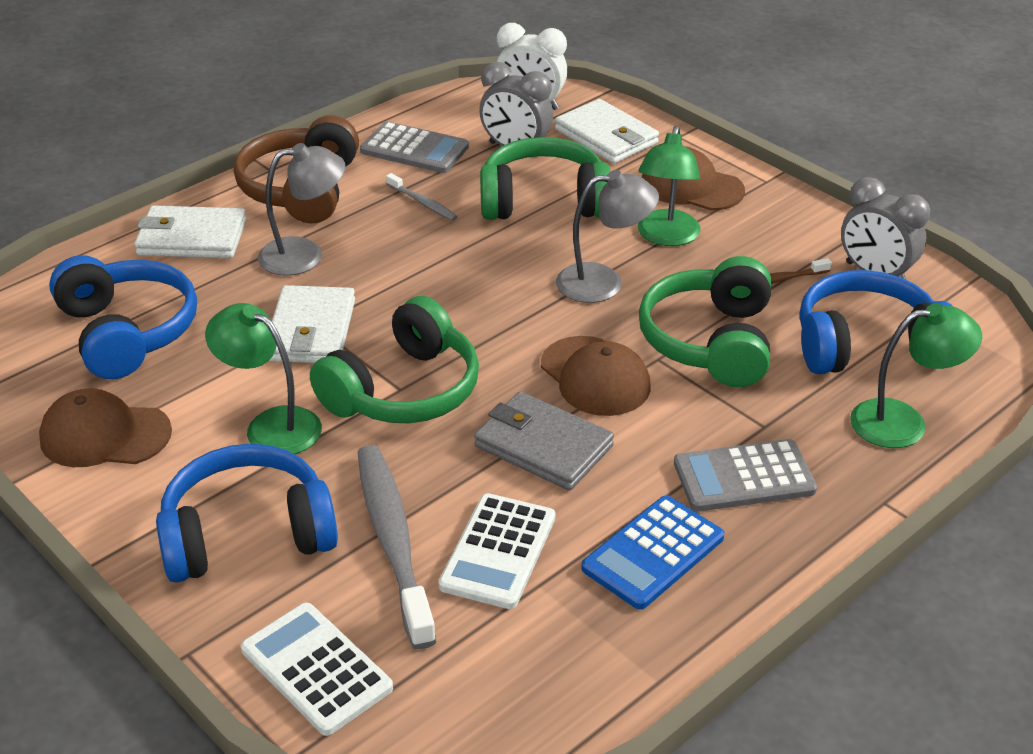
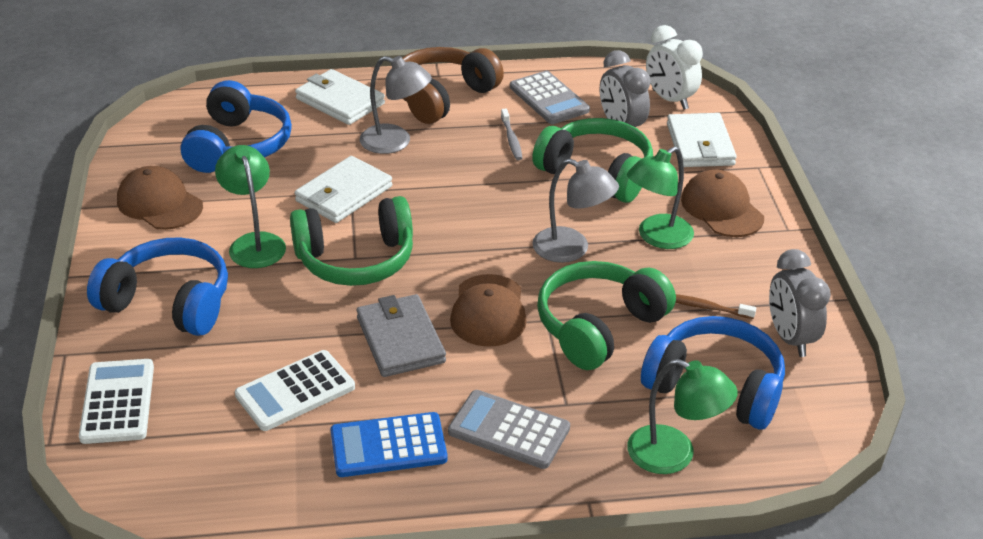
camera: 35 degrees right, 0 degrees up
grey toothbrush [358,445,437,649] -> none

